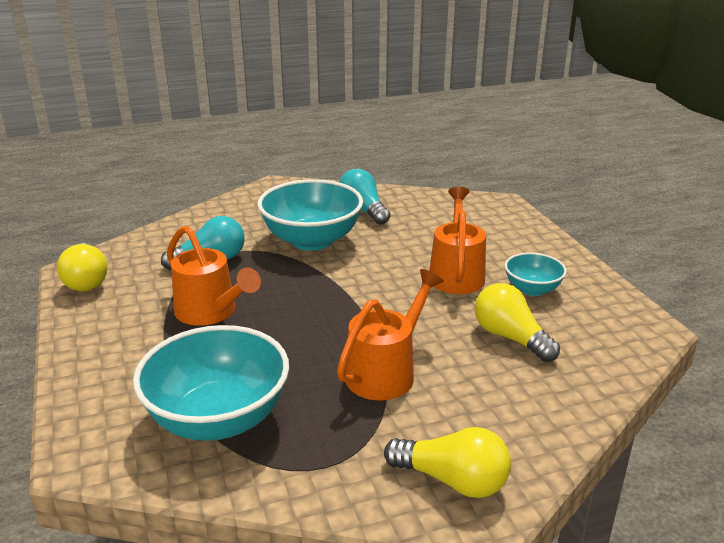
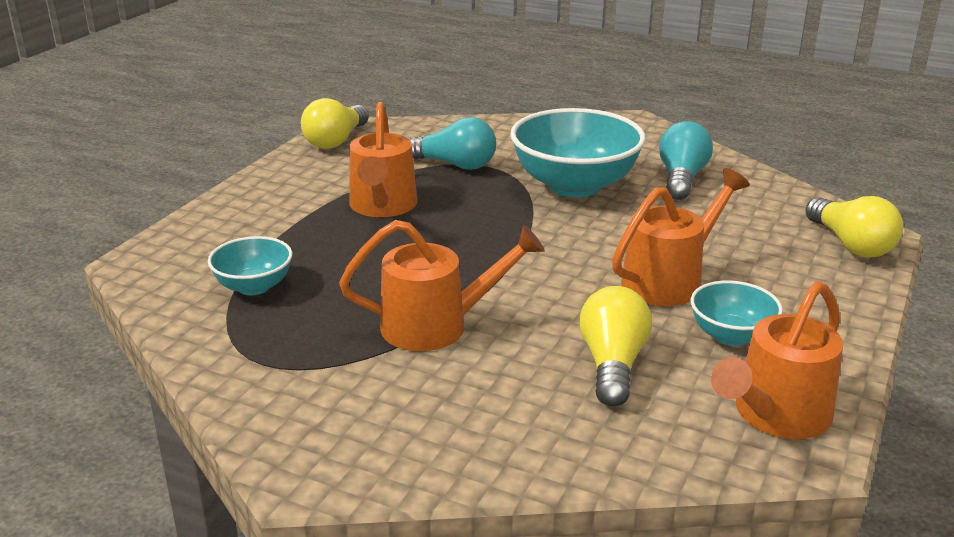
camera: 45 degrees right, 0 degrees up
turquoise bowl [133,325,289,441] -> turquoise bowl [208,236,292,295], size x0.52
yellow light bulb [384,427,511,498] -> yellow light bulb moved to [805,196,903,258]
none -> orange watering can [711,281,843,439]

